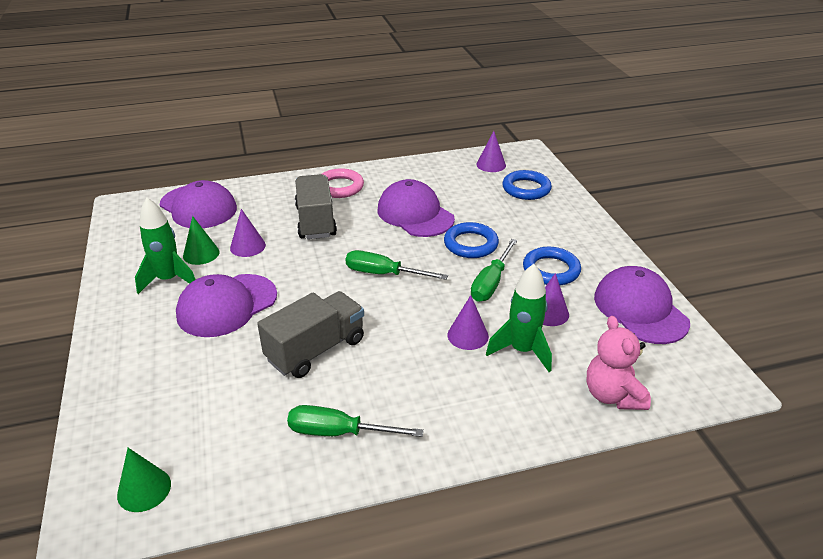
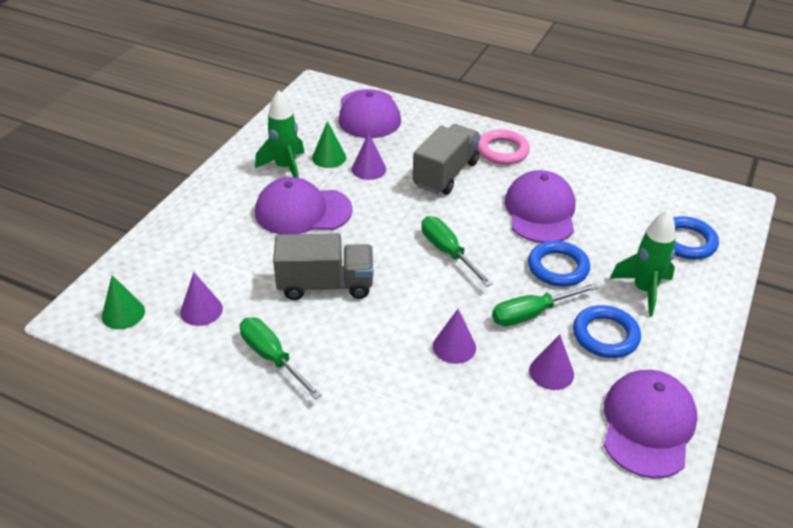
camera: 40 degrees right, 5 degrees up
purple cone [476,131,506,172] -> purple cone moved to [180,272,223,326]
green rocket [486,264,552,372] -> green rocket moved to [610,210,676,317]
pink teddy bear [586,316,651,410] -> none

